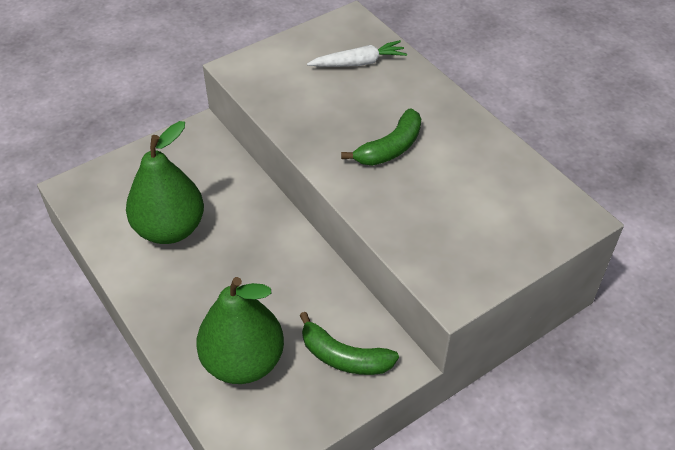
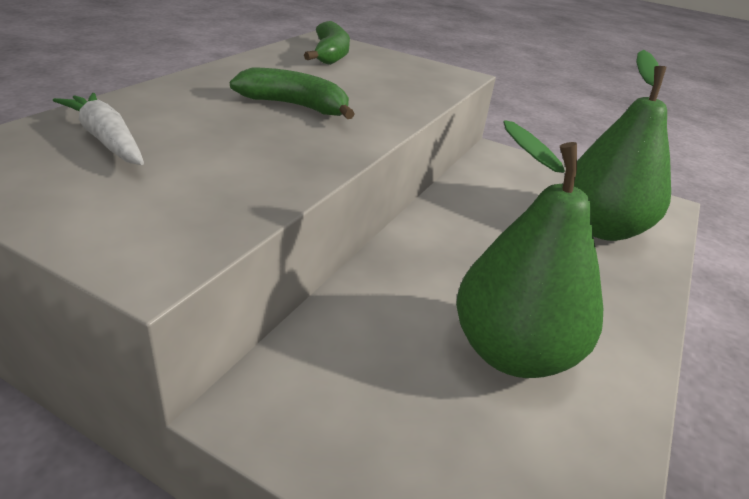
camera: 120 degrees left, 15 degrees down
green banana [300,312,399,375] -> green banana moved to [304,21,350,65]

